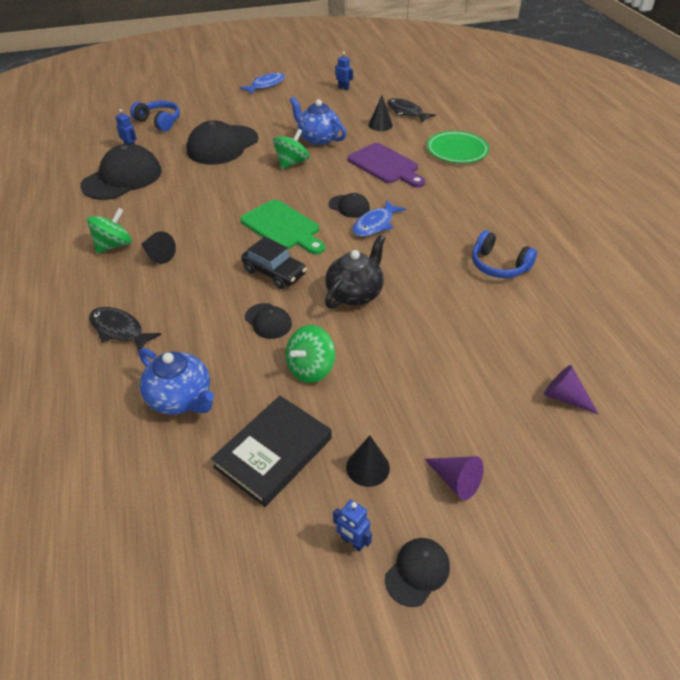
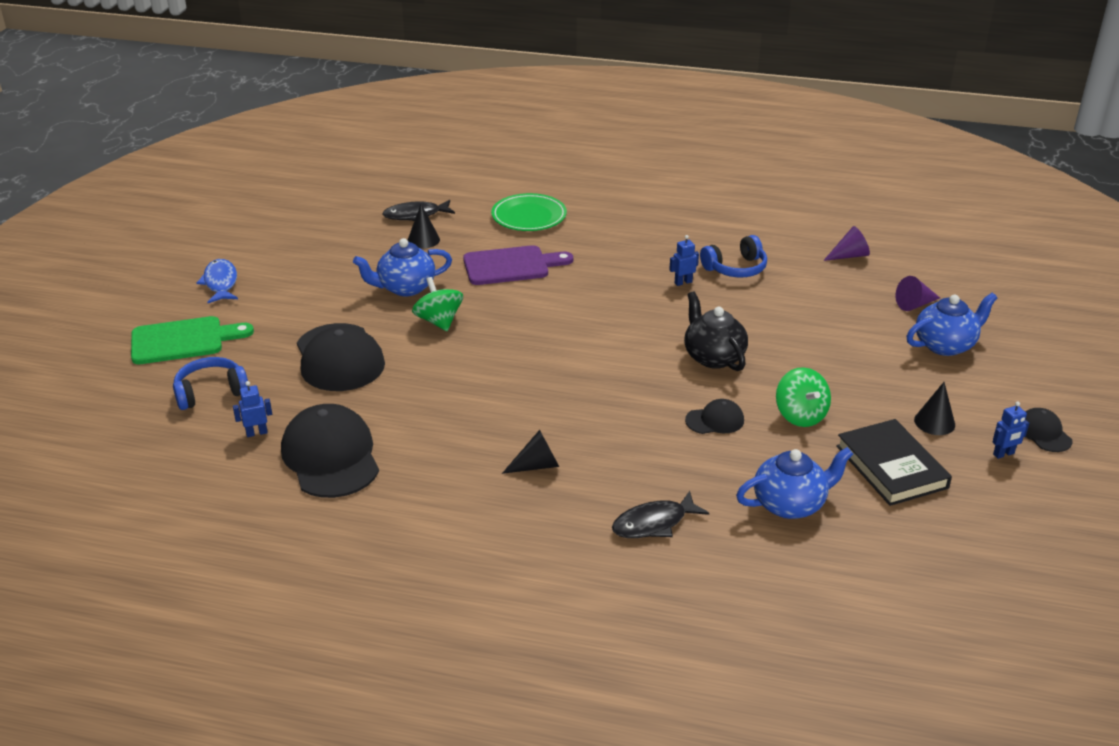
camera: 60 degrees left, 10 degrees down
green spinning top [87,208,132,253] -> none
green cutting board [240,199,325,255] -> green cutting board moved to [131,316,254,364]
black car [241,237,307,289] -> none
black cap [328,193,370,218] -> none
blue robot [335,52,353,90] -> blue robot moved to [669,235,699,286]
blue fish [352,200,406,237] -> none
purple cone [424,456,484,500] -> purple cone moved to [823,226,870,261]
none -> blue teapot [907,293,997,356]

